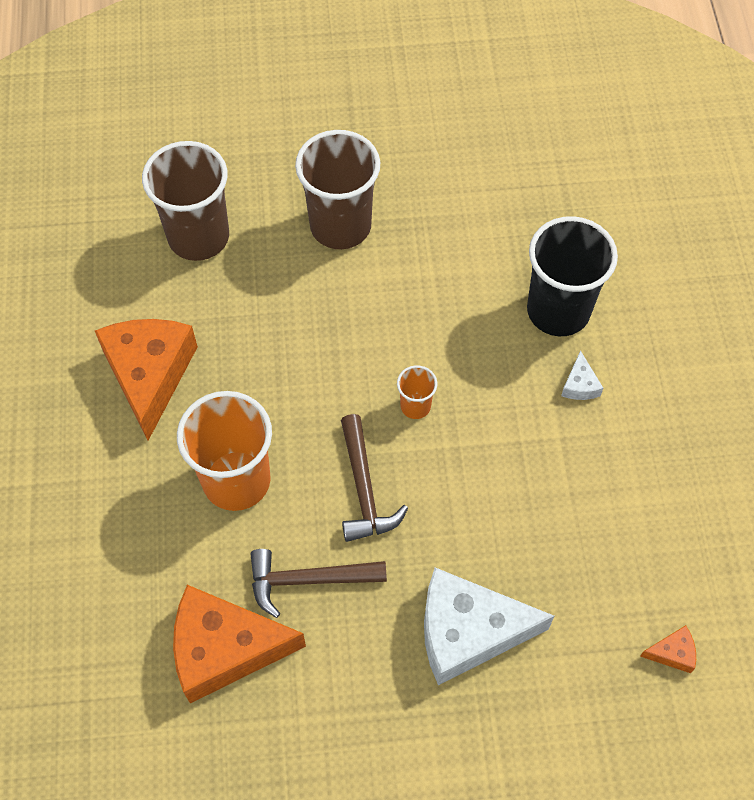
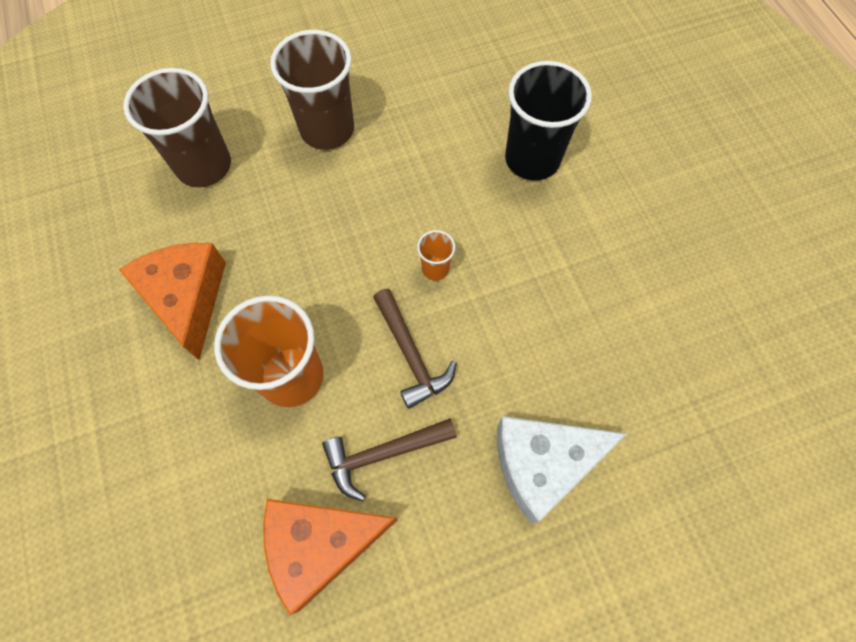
camera: 15 degrees left, 5 degrees up
white cheese [561,350,603,400] -> none
orange cheese [640,625,696,673] -> none

